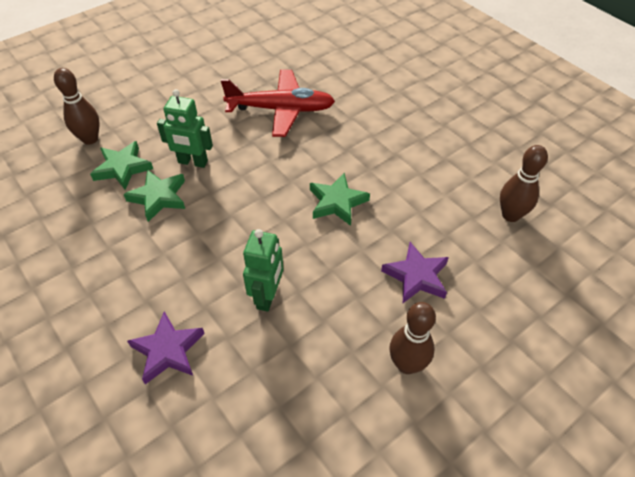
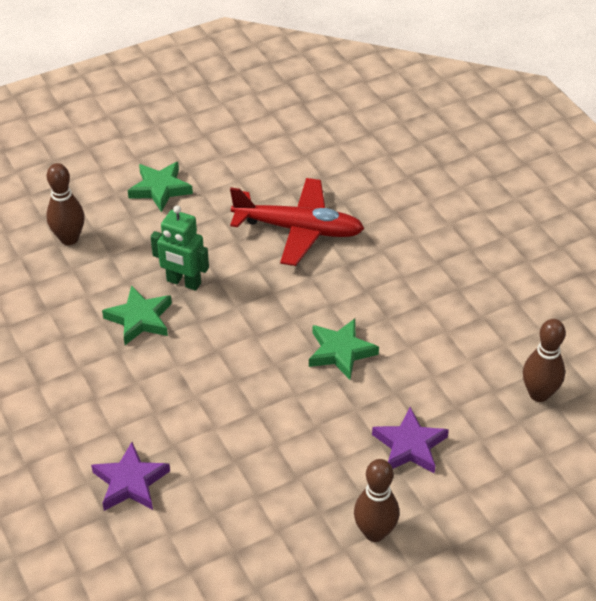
camera: 10 degrees right, 5 degrees down
green star [90,141,153,190] -> green star moved to [128,162,193,212]
green robot [243,229,283,312] -> none

